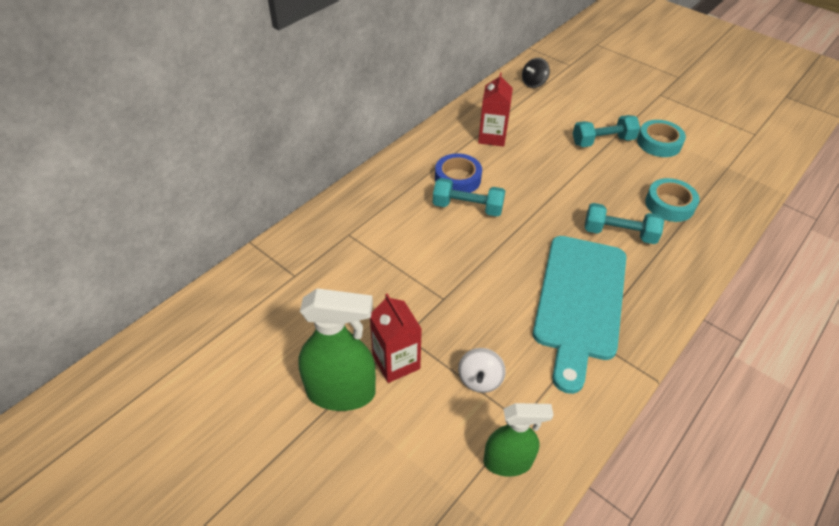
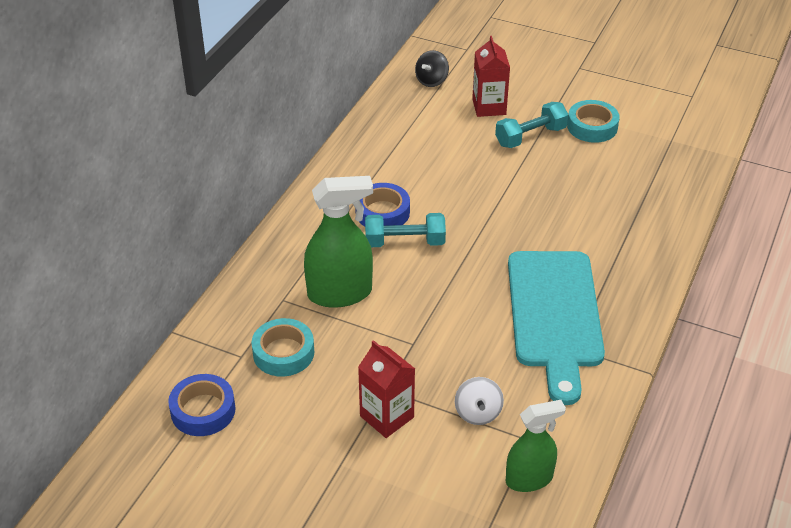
camera: 15 degrees left, 5 degrees down
green spray bottle [298,288,376,411] -> green spray bottle moved to [304,176,373,308]
red carton [478,72,513,147] -> red carton moved to [472,36,510,117]
turquoise dumbbell [585,203,664,244] -> none
turquoise tape [645,178,700,222] -> turquoise tape moved to [251,318,314,376]
none -> blue tape [168,374,235,436]

